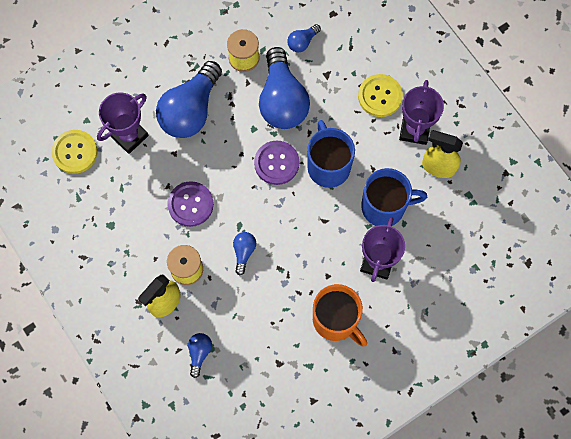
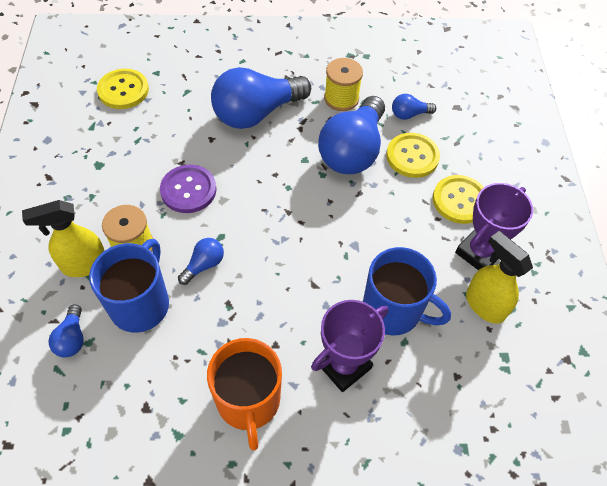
camera: 30 degrees right, 15 degrees down
purple trophy [97,93,149,154] -> none
blue light bulb [188,333,212,378] -> blue light bulb turned 135 degrees clockwise [48,304,84,357]
purple button [254,141,299,185] -> none
blue mug [307,120,355,188] -> blue mug moved to [89,239,169,333]
none -> yellow button [386,133,440,178]

